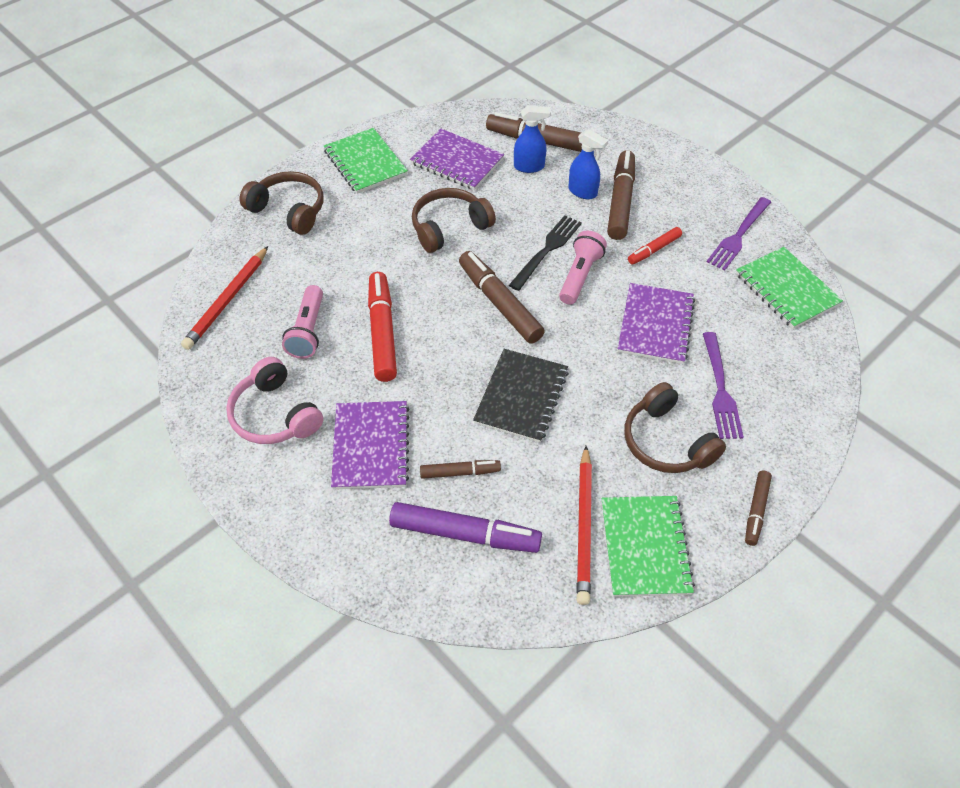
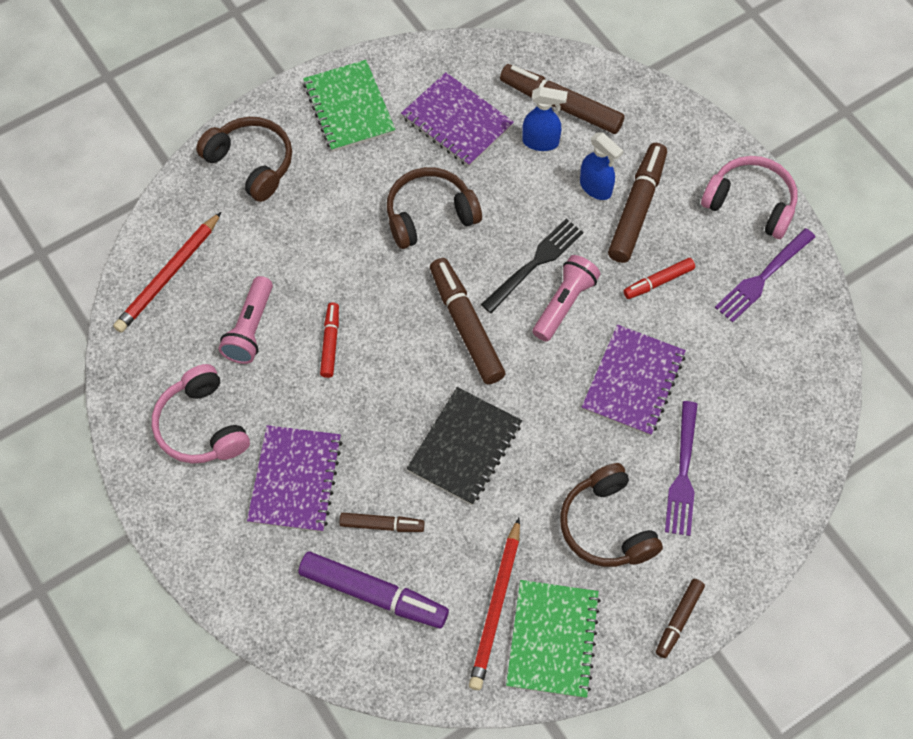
camera: 10 degrees right, 10 degrees up
red marker [368,272,397,382] -> red marker [320,302,339,378], size x0.56
green notebook [736,247,843,329] -> none
none -> pink headphones [701,156,797,239]

